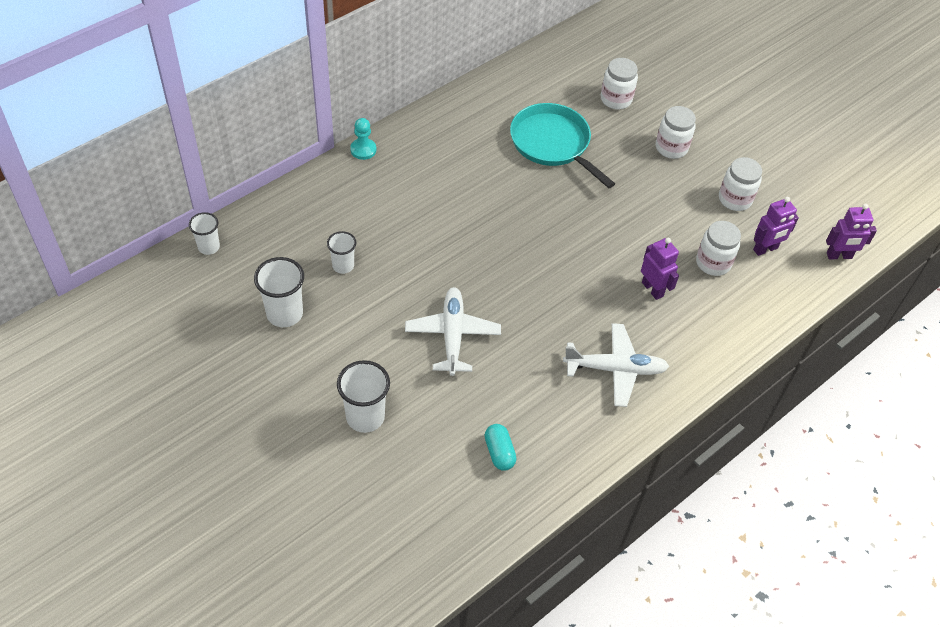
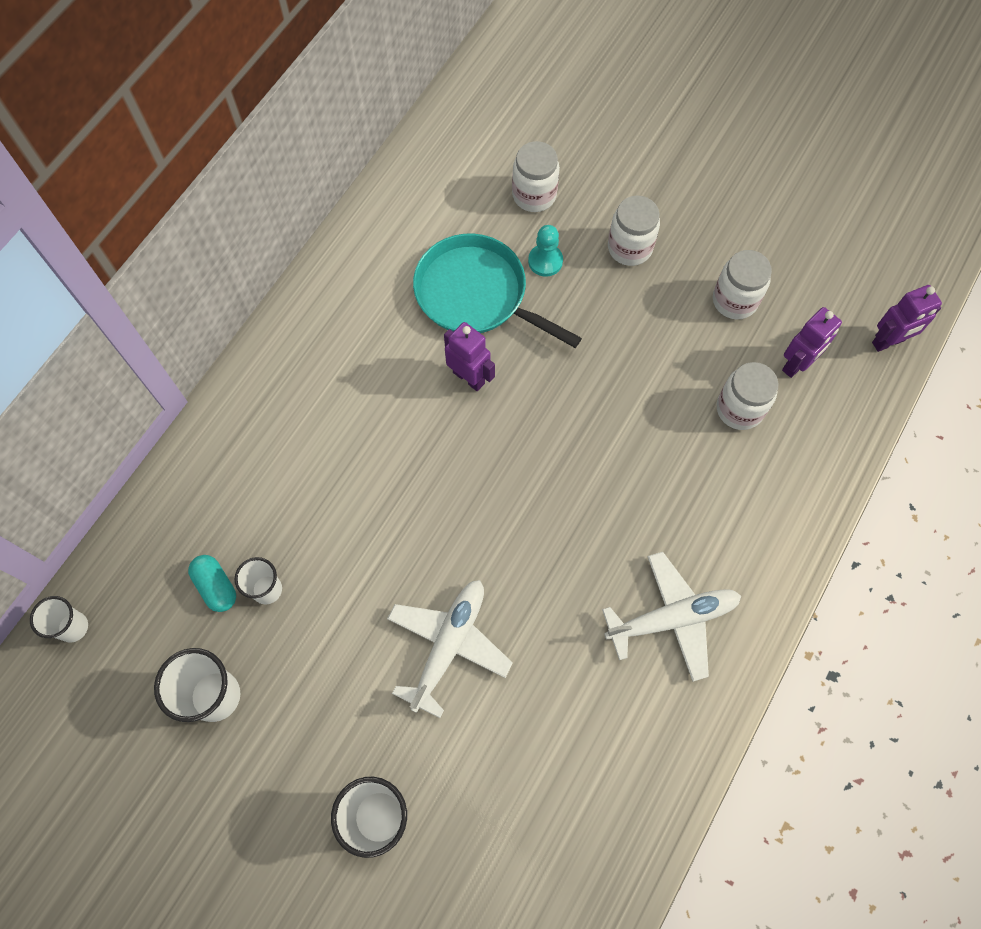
camera: 15 degrees left, 15 degrees up
turquoise pawn [350,118,376,160] -> turquoise pawn moved to [528,225,563,277]
white plane [405,287,501,376] -> white plane turned 45 degrees clockwise [387,580,513,718]
turquoise capsule [485,424,516,471] -> turquoise capsule moved to [188,555,236,612]
purple robot [641,238,679,300] -> purple robot moved to [444,322,495,391]

